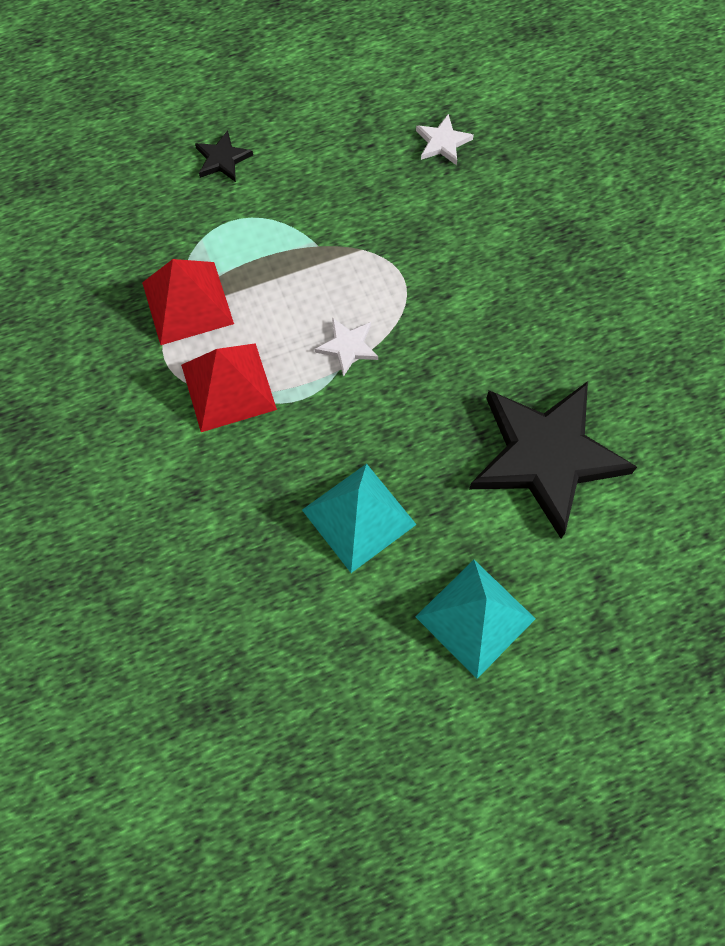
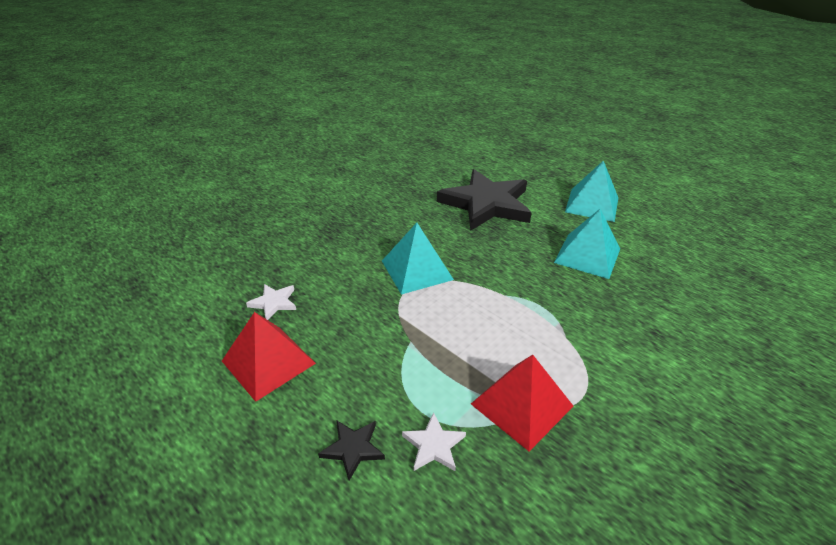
camera: 115 degrees left, 30 degrees down
red pyramid [181,343,277,432] -> red pyramid moved to [222,312,316,402]
white star [315,318,378,377] -> white star moved to [402,412,466,471]
none -> turquoise pyramid [382,223,454,294]

